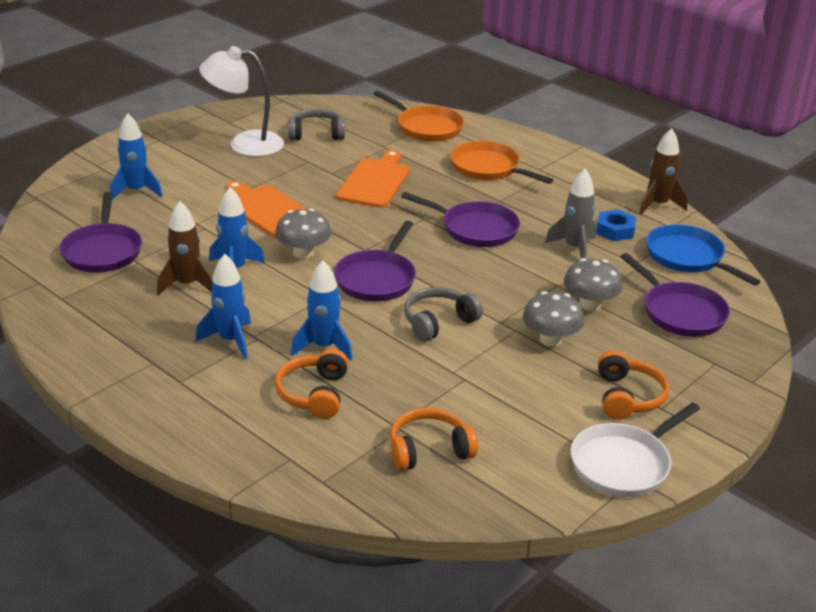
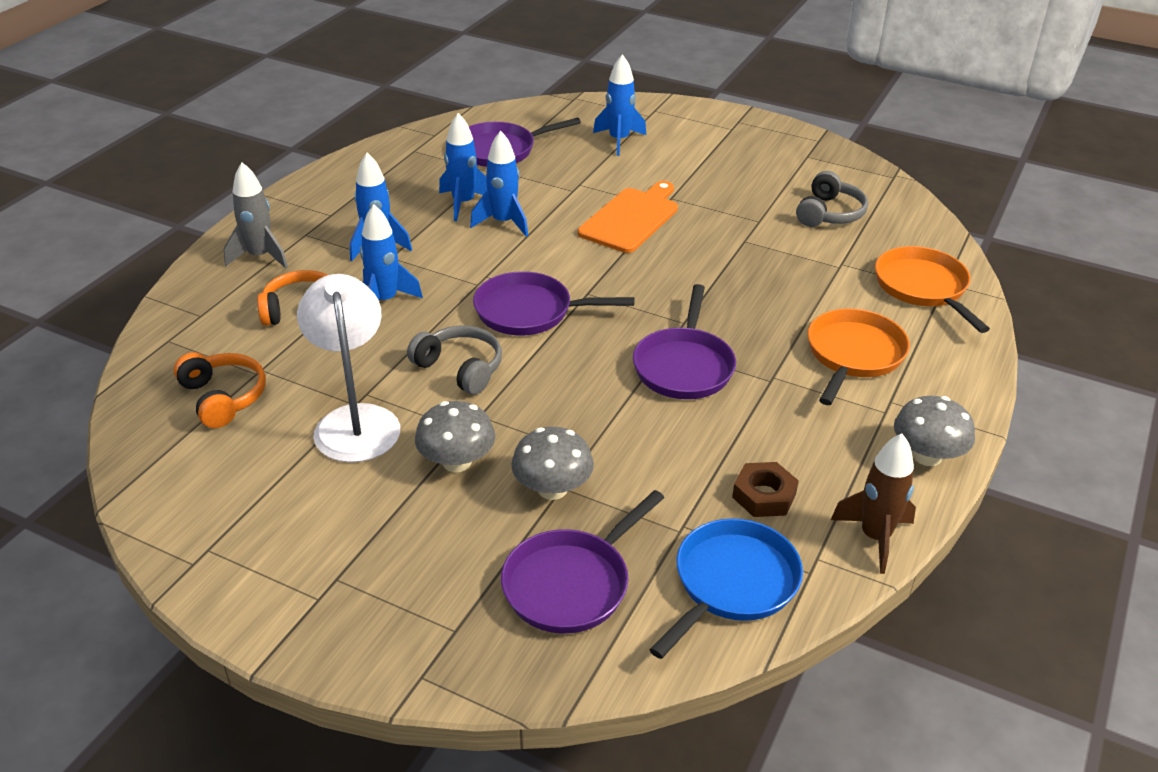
camera: 75 degrees right, 5 degrees up
brown rocket [157,201,213,295] -> blue rocket [439,113,487,221]
white lamp [199,46,284,157] -> white lamp moved to [297,274,400,463]
grey mushroom [275,209,331,259] -> grey mushroom moved to [894,396,975,466]
grey headphones [288,108,345,140] -> grey headphones turned 45 degrees clockwise [796,171,868,227]
orange cutting board [336,150,410,208] -> none
orange pan [373,91,464,142] -> orange pan turned 135 degrees clockwise [875,246,990,333]
grey rocket [545,169,596,259] -> grey rocket moved to [224,163,288,268]
white pan [571,402,700,497] -> none
blue nut [596,209,636,241] -> brown nut [732,462,799,517]
orange headphones [598,350,669,420] -> none

